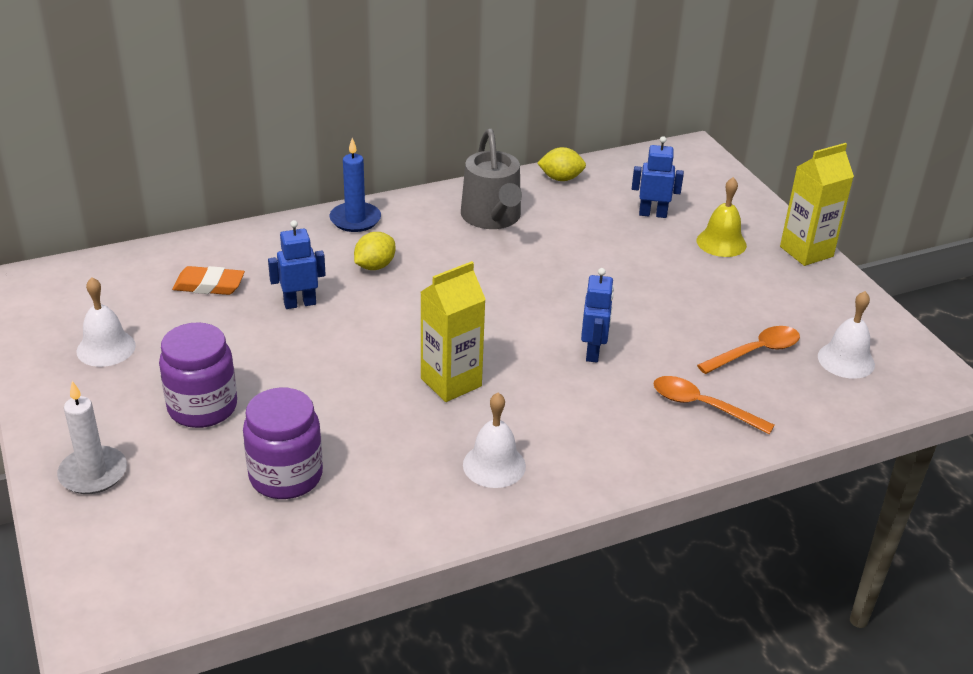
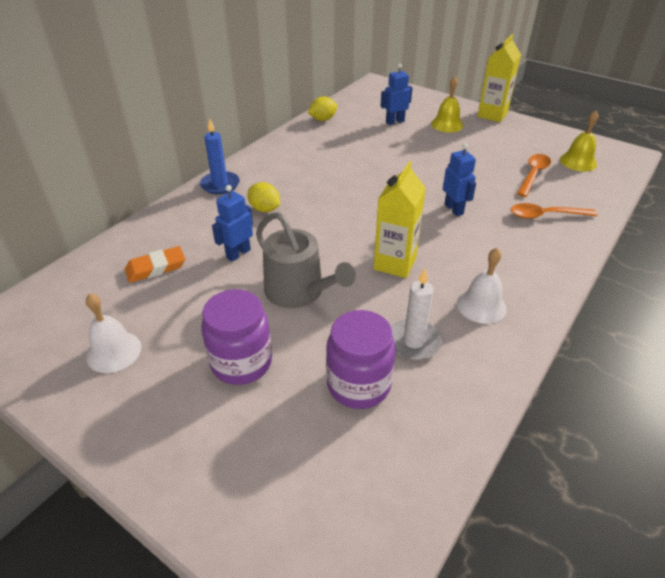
camera: 30 degrees left, 5 degrees up
white candle [57,381,127,494] -> white candle moved to [391,269,442,360]
yellow lemon [354,232,395,270] -> yellow lemon turned 60 degrees counterclockwise [247,182,280,212]
grey watering can [461,129,522,229] -> grey watering can moved to [256,212,356,308]
white bell [818,291,875,379] -> yellow bell [560,111,599,171]

